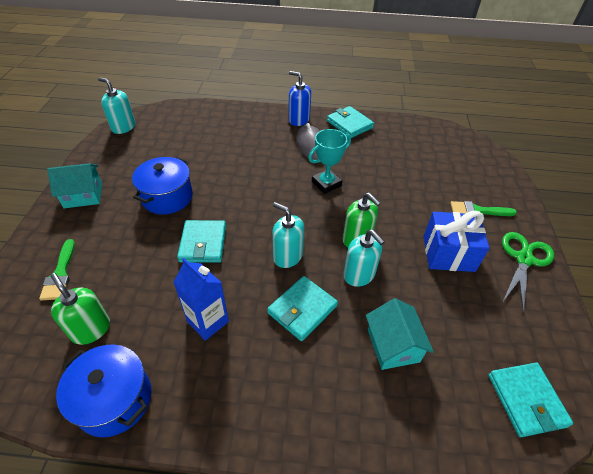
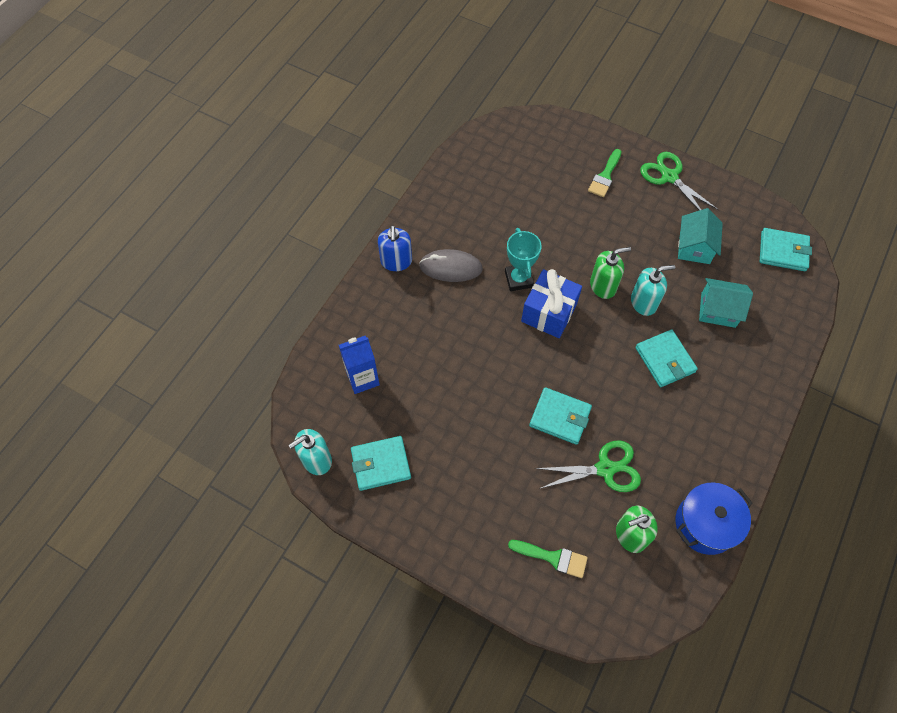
camera: 65 degrees left, 15 degrees up
turquoise house [47,163,102,208] -> turquoise house moved to [678,208,723,264]
blue pot [132,157,193,214] -> none
blue carton [173,258,229,341] -> blue carton moved to [339,336,380,394]
turquoise soap dispenser [272,202,304,268] -> none
blue soap dispenser [288,71,311,126] -> blue soap dispenser turned 60 degrees counterclockwise [378,225,412,271]
turquoise wallet [327,106,374,138] -> turquoise wallet moved to [351,436,411,491]
blue gift [424,211,489,272] -> blue gift moved to [521,269,582,338]
none -> green scissors [535,440,641,492]

